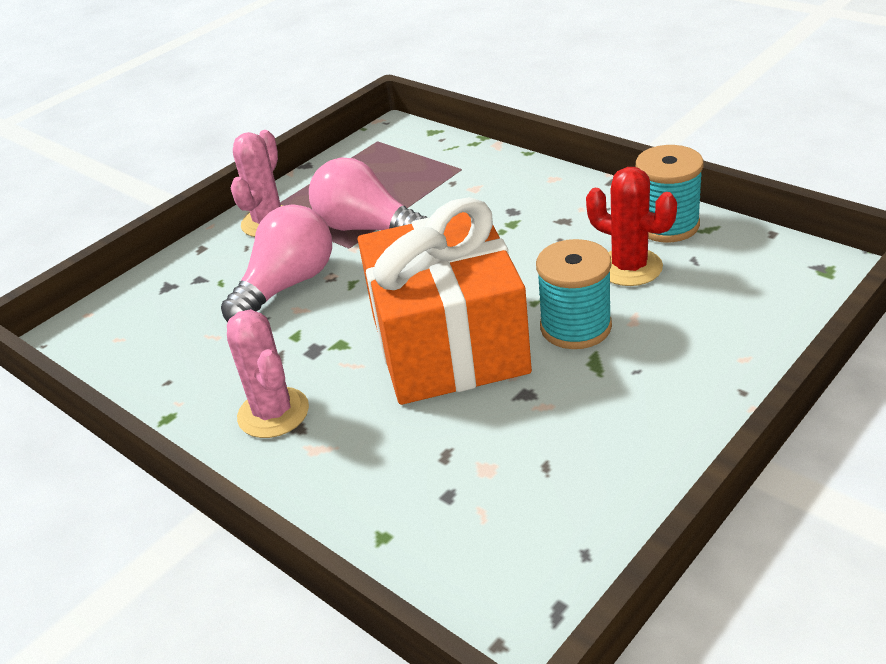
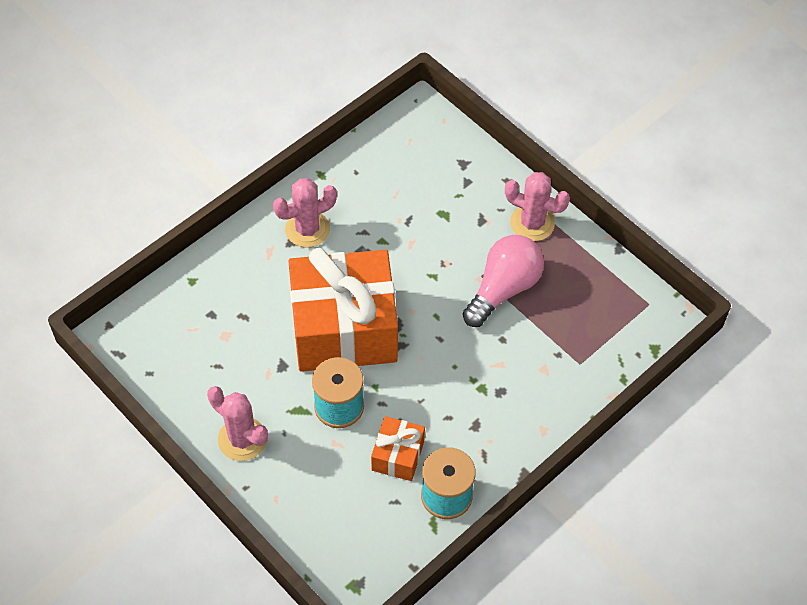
camera: 90 degrees right, 20 degrees up
pink light bulb [221,204,332,322] -> none
red cactus [586,167,677,286] -> orange gift [371,416,425,481]
none -> pink cactus [207,386,268,461]

